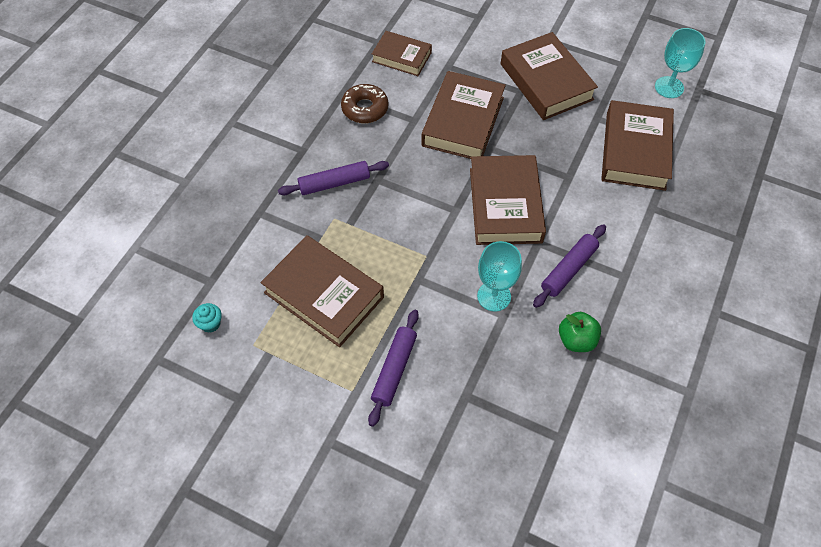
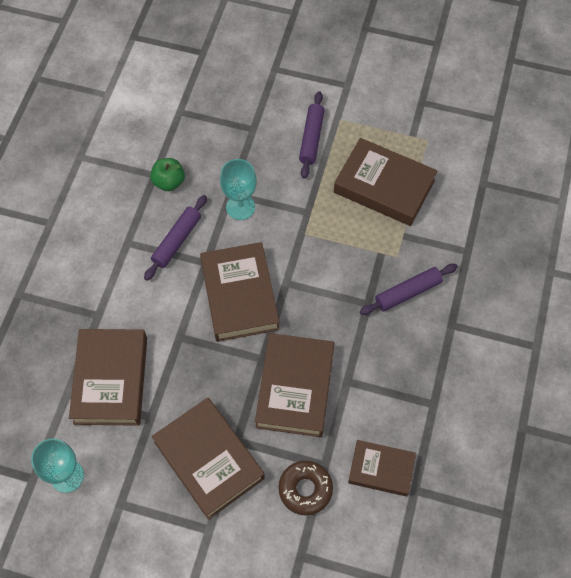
camera: 170 degrees right, 5 degrees up
turquoise cupcake [192,303,222,333] -> none
brown donut [341,84,389,123] -> brown donut moved to [279,460,333,516]

